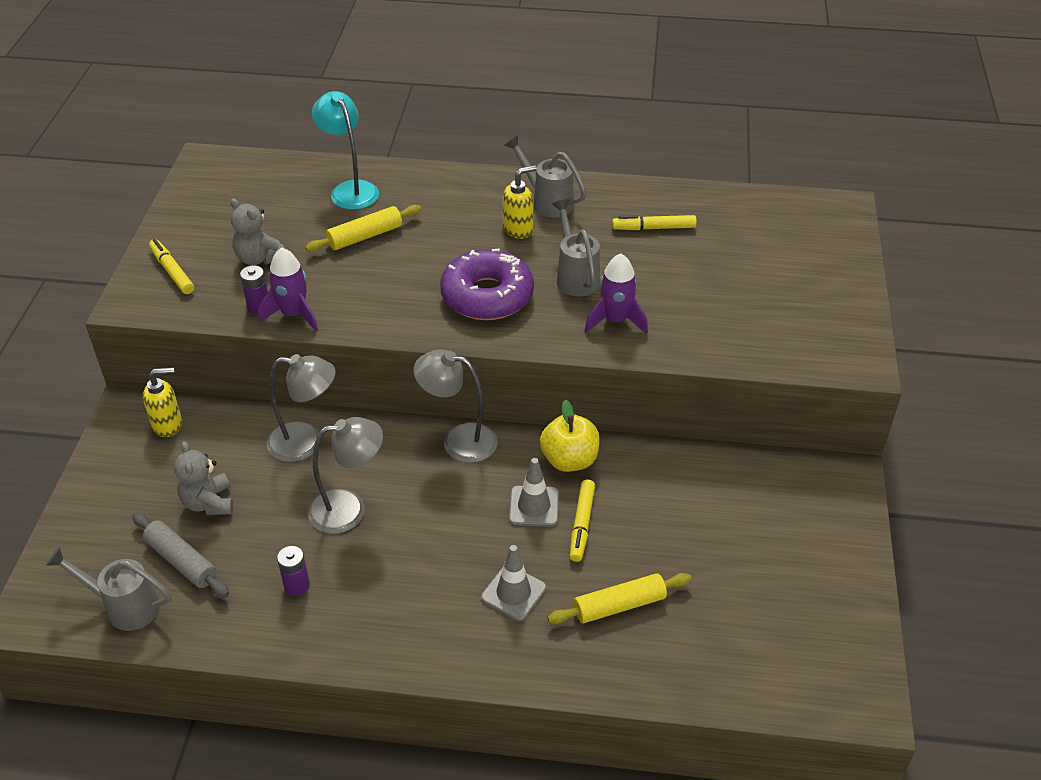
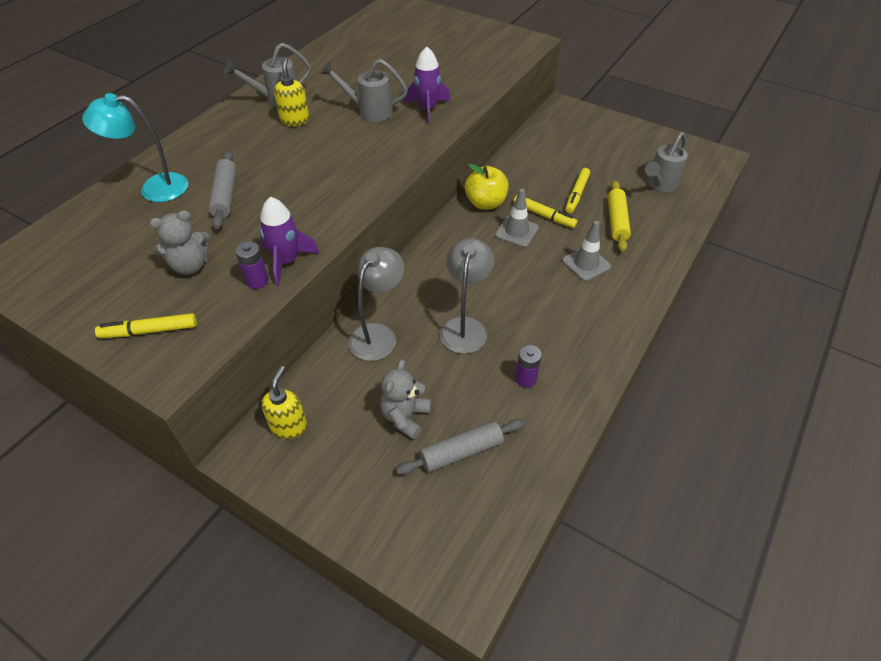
camera: 65 degrees left, 5 degrees up
grey watering can [46,547,171,631] -> grey watering can moved to [645,132,688,192]
grey teddy bear [174,441,234,515] -> grey teddy bear turned 105 degrees clockwise [380,360,431,440]
yellow rolling pin [305,205,421,252] -> grey rolling pin [208,151,237,229]
grey lamp [414,349,498,463] -> none
purple donut [440,249,534,320] -> none
yellow marker [612,215,697,230] -> yellow marker moved to [565,168,590,213]

